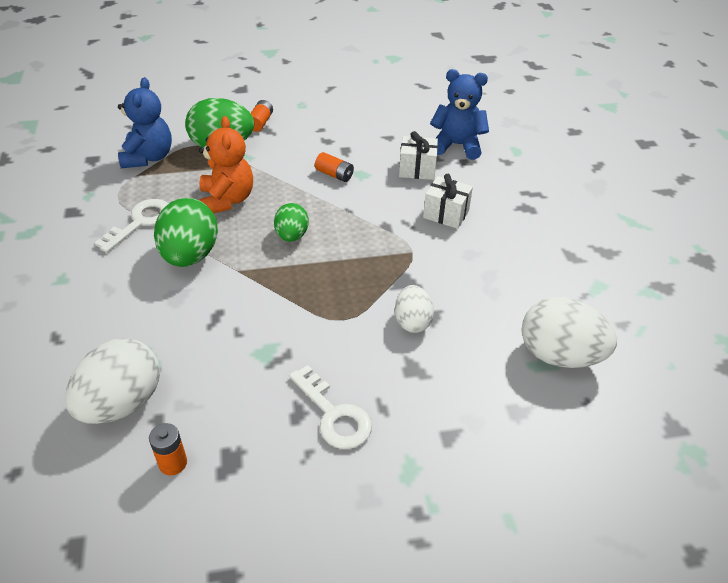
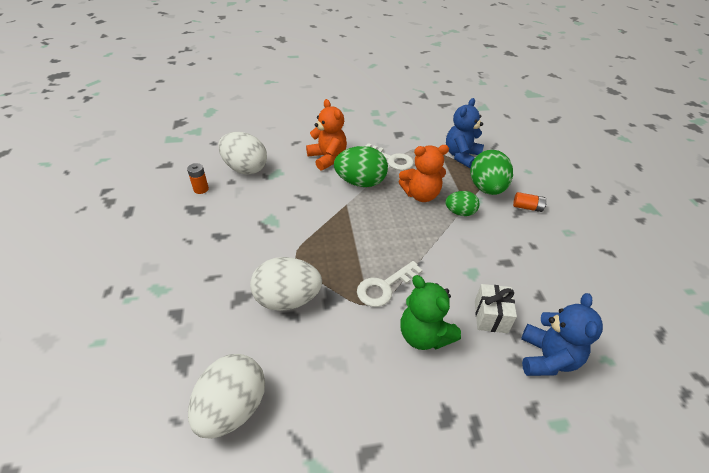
camera: 90 degrees right, 0 degrees up
blue teddy bear [118,77,172,168] -> blue teddy bear turned 120 degrees clockwise [446,98,484,168]
green egg [274,203,309,242] -> green egg moved to [445,191,480,216]
white key [289,365,372,449] -> white key moved to [357,261,423,307]
orange battery [315,152,354,182] -> none
white egg [395,285,434,333] -> white egg [250,257,322,311], size x1.69
white gift [423,174,473,229] -> green teddy bear [400,275,461,350]
none -> orange teddy bear [306,99,347,170]

